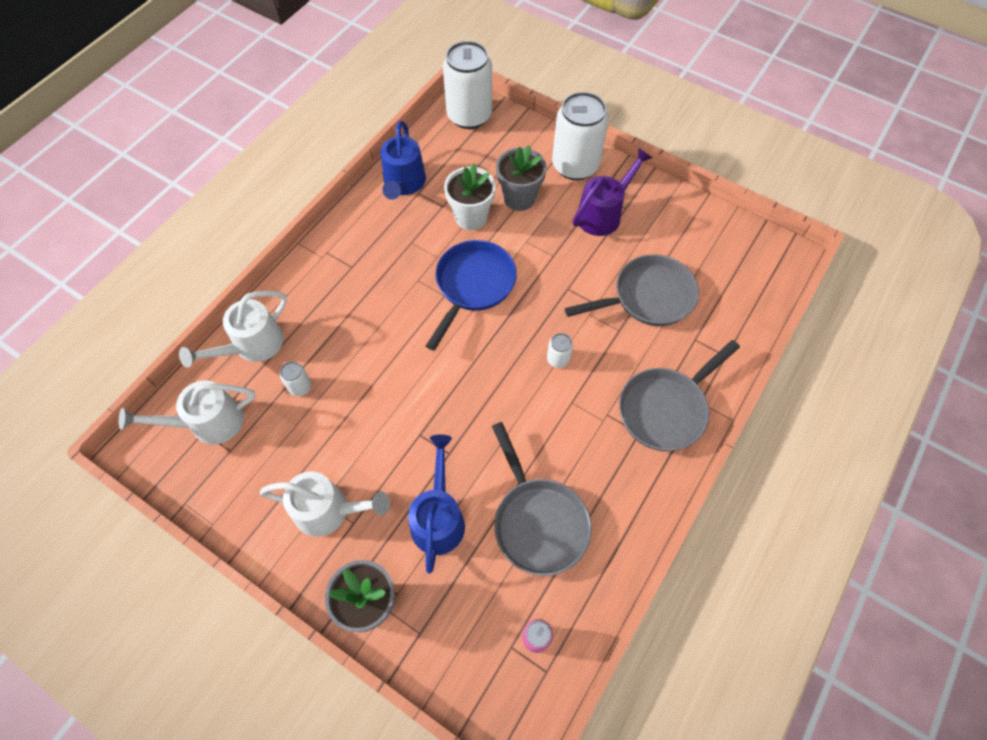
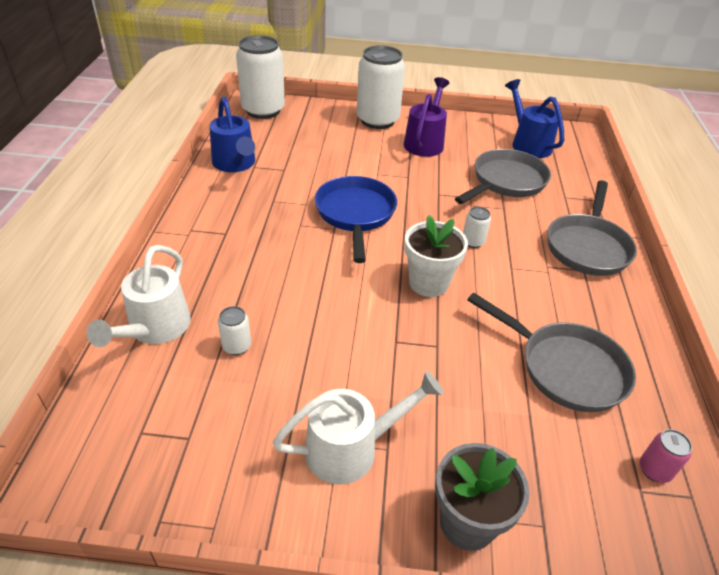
camera: 30 degrees left, 20 degrees down
white watering can [119,380,256,444] -> none
blue watering can [408,435,465,573] -> blue watering can moved to [505,79,564,158]
white flower pot [444,164,496,230] -> white flower pot moved to [405,215,468,297]
grey flower pot [496,145,547,211] -> none

